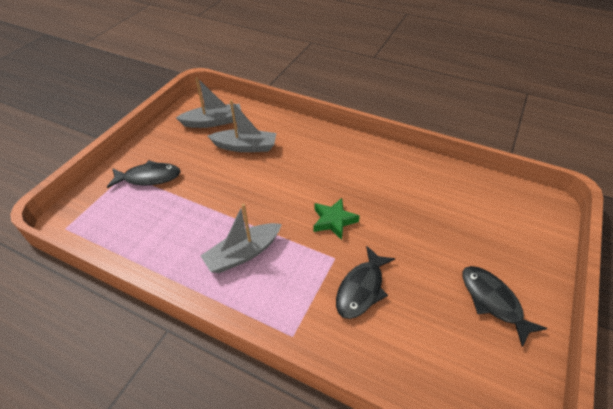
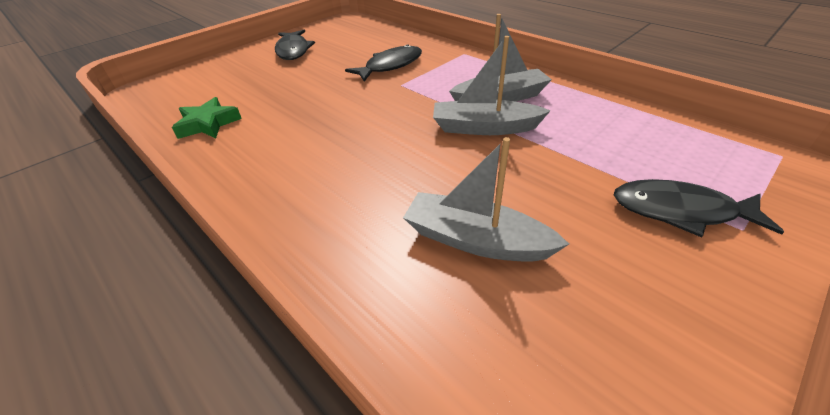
camera: 160 degrees left, 5 degrees down
grey boat [176,77,241,128] -> grey boat moved to [433,36,551,135]
green star [313,198,360,240] -> green star moved to [172,97,242,139]

